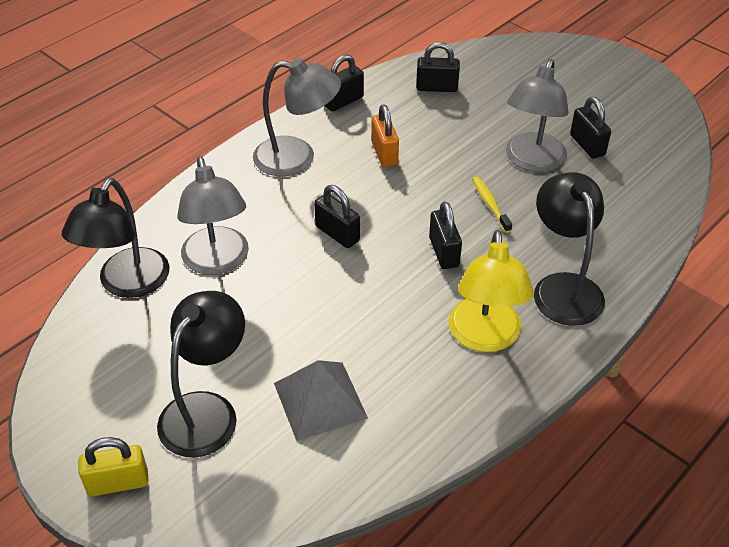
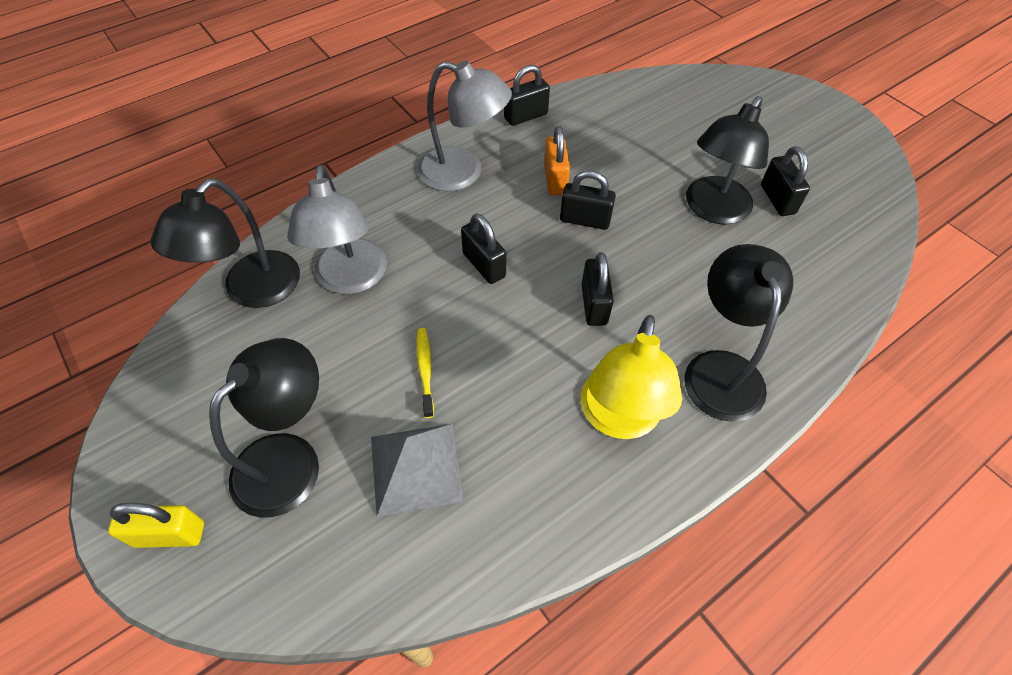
camera: 10 degrees right, 10 degrees up
black padlock [416,42,460,92] -> black padlock moved to [560,170,616,230]
yellow toothbrush [472,177,512,233] -> yellow toothbrush moved to [416,328,434,418]
grey lamp [506,59,569,172] -> black lamp [686,96,769,224]

